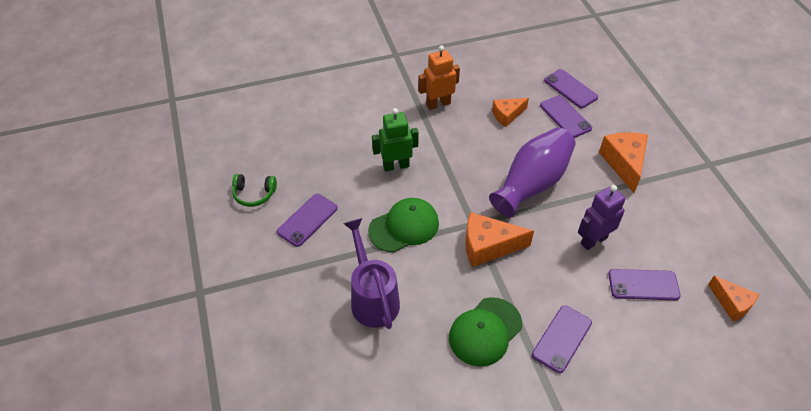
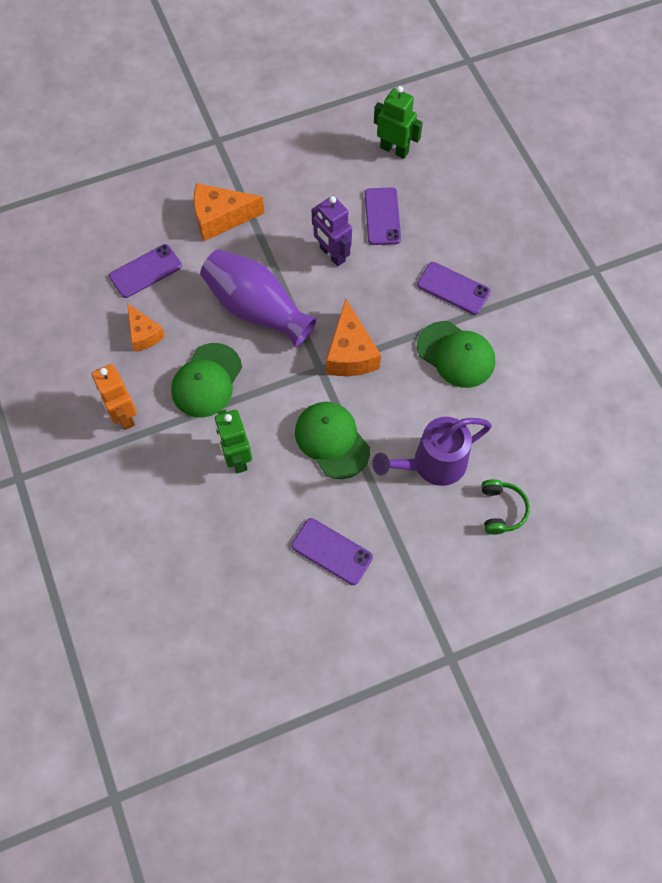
camera: 95 degrees left, 15 degrees up
green headphones [232,174,277,207] -> green headphones moved to [482,479,530,535]
purple phone [544,69,598,108] -> none
orange cheese [708,276,759,321] -> green robot [374,86,423,159]
none -> green cap [171,343,242,417]

